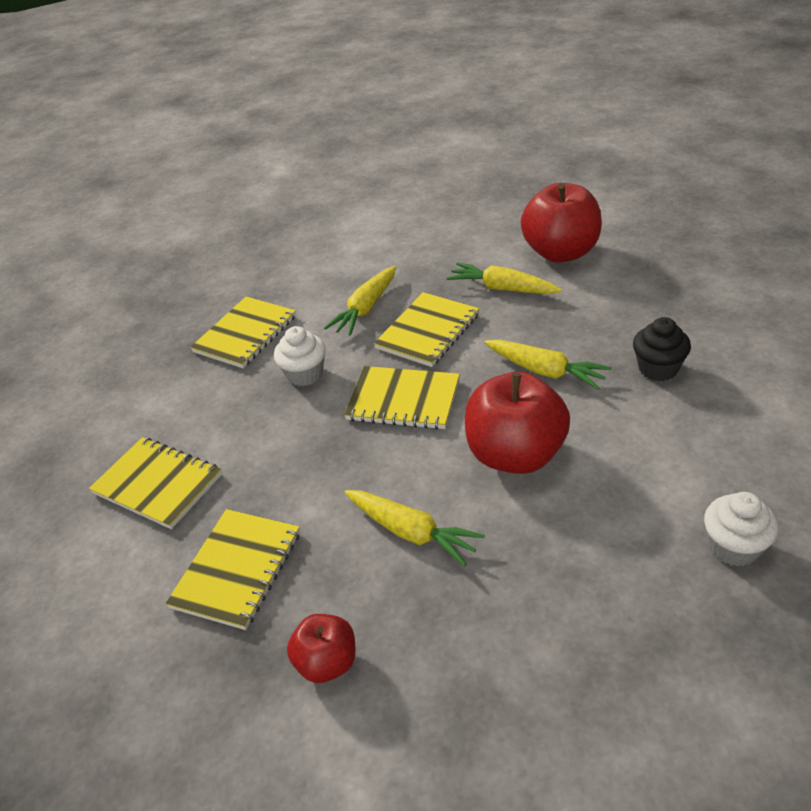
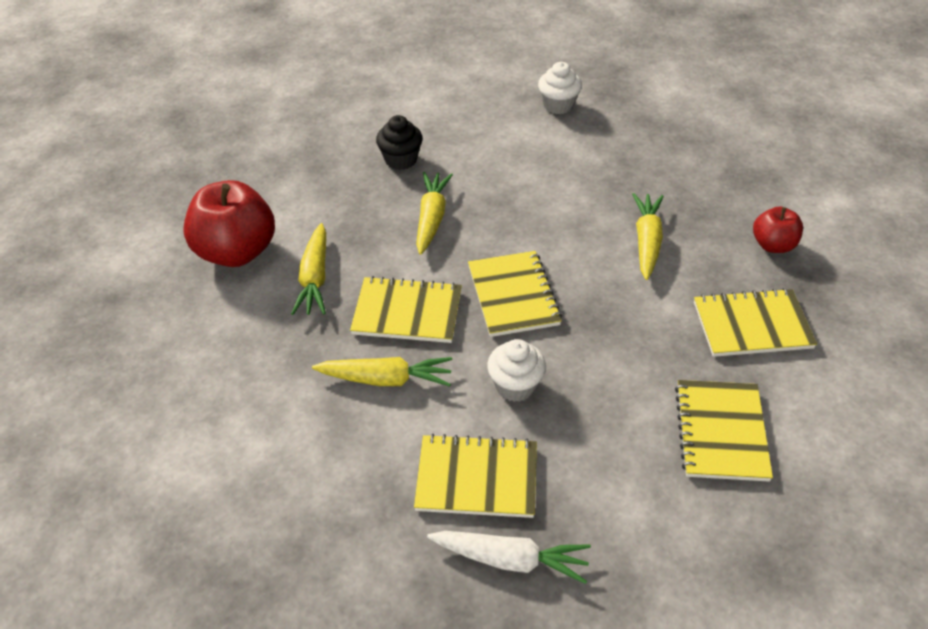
camera: 120 degrees left, 5 degrees up
red apple [465,372,570,474] -> none
none -> white carrot [427,531,591,584]

